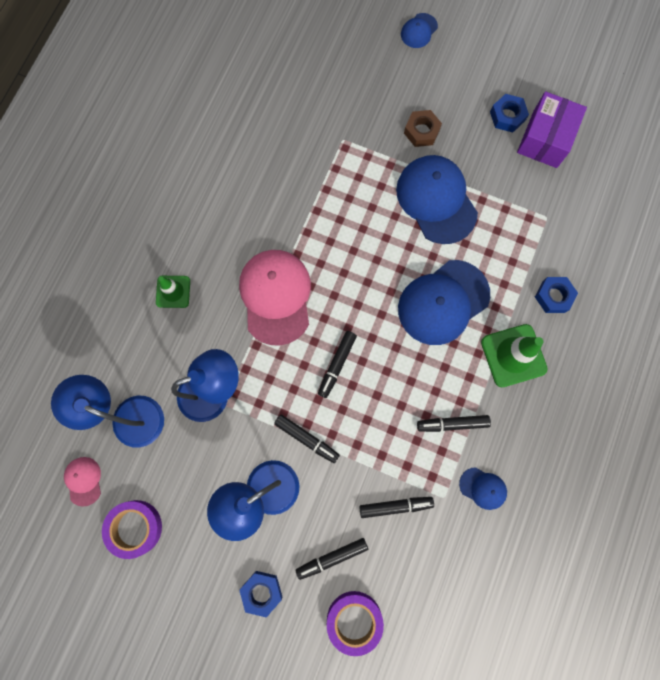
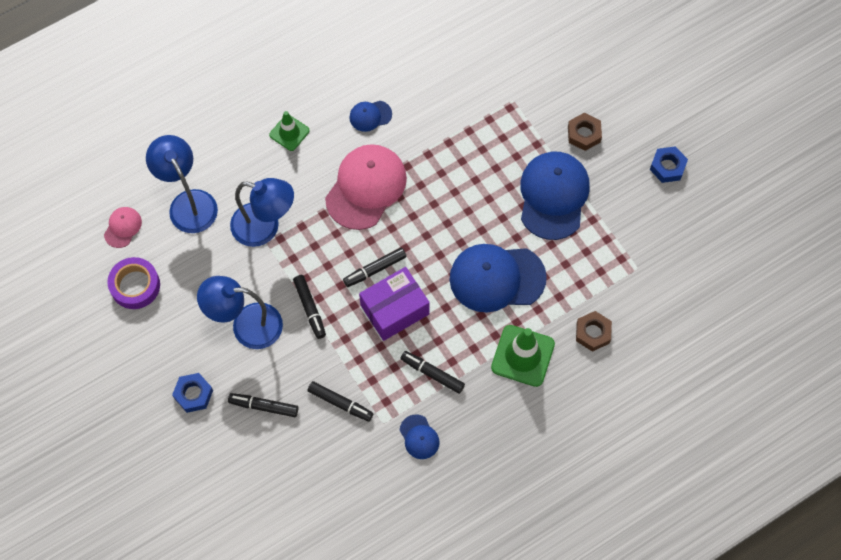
camera: 35 degrees right, 10 degrees down
purple tape [327,591,384,656] -> none
blue cap [401,13,438,48] -> blue cap moved to [349,101,392,132]
purple box [517,91,587,168] -> purple box moved to [359,267,430,341]
blue nut [535,277,578,313] -> brown nut [576,311,612,352]

